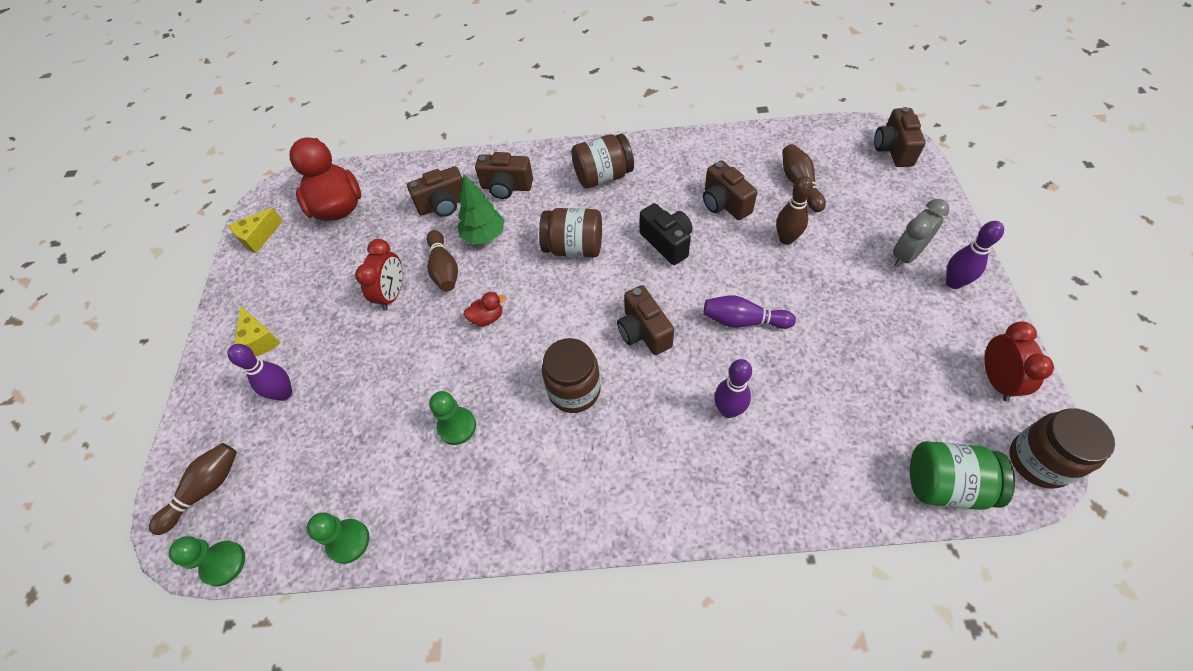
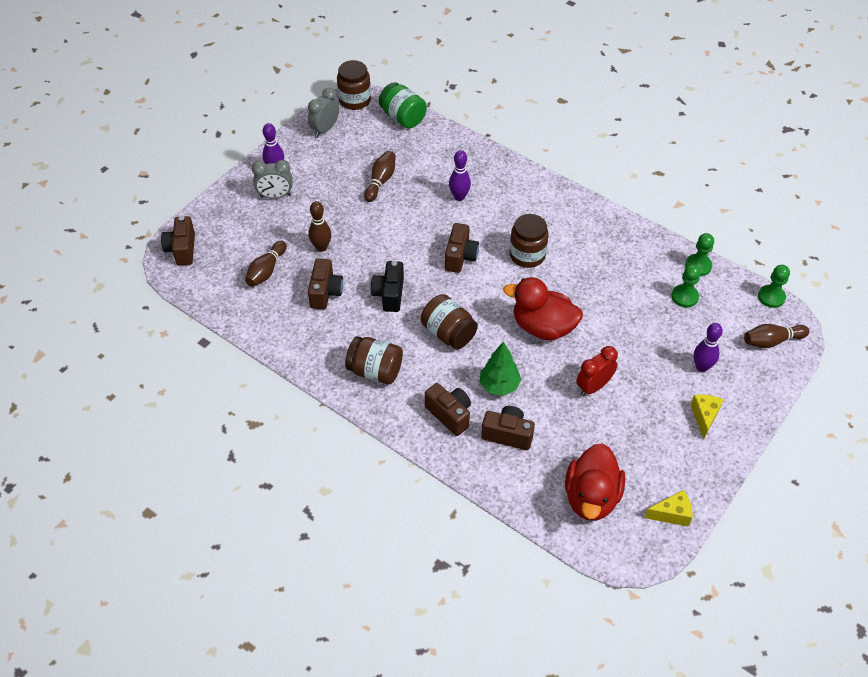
camera: 145 degrees left, 5 degrees down
brown bowling pin [427,230,458,292] -> brown bowling pin moved to [364,151,396,202]
green pawn [429,391,476,445] -> green pawn moved to [671,264,701,307]
red duck [463,292,506,326] -> red duck [503,277,583,340], size x2.33
purple bowling pin [703,296,796,329] -> none
brown camera [874,107,926,167] -> brown camera turned 135 degrees clockwise [161,216,195,265]
red clock [984,321,1054,401] -> grey clock [308,88,339,137]

